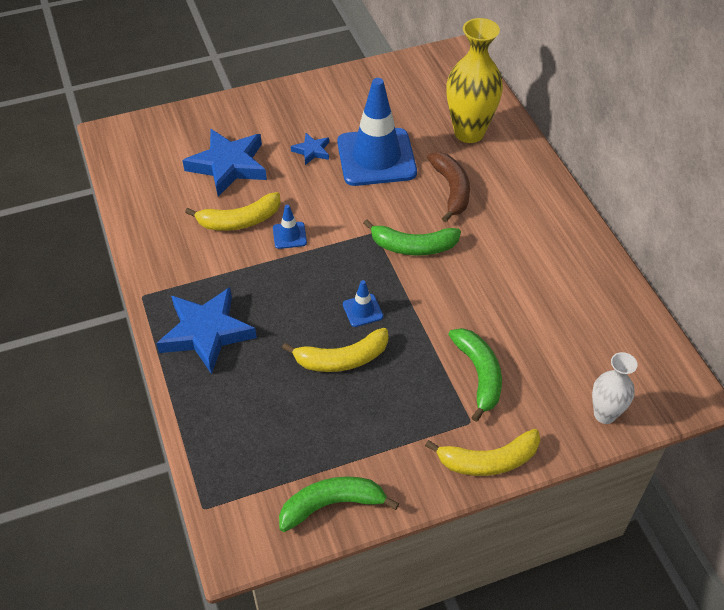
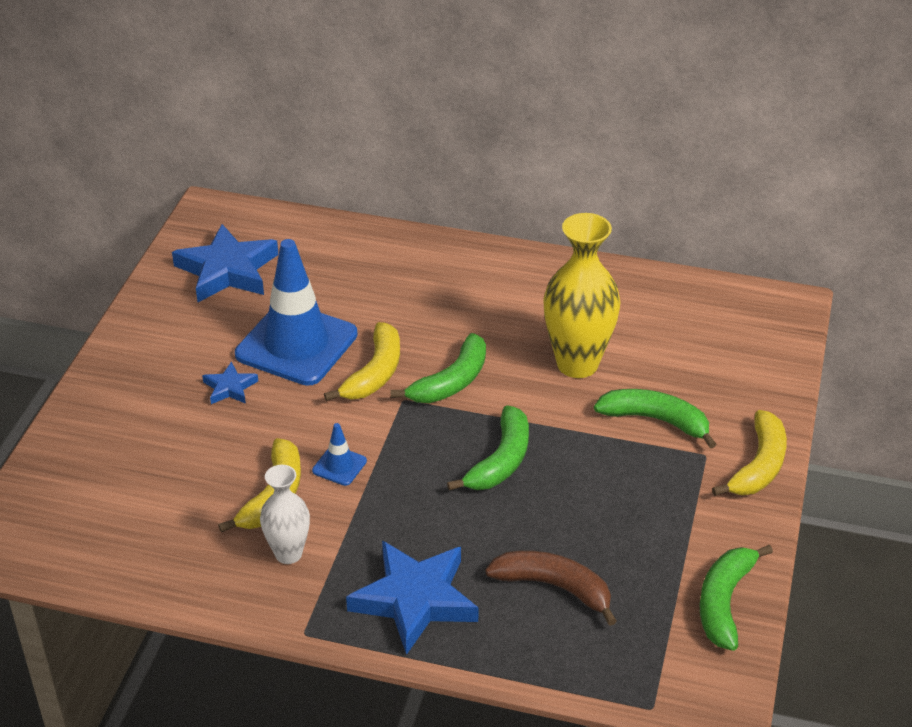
camera: 55 degrees left, 10 degrees down
blue star [182,129,267,197] -> blue star moved to [172,224,278,302]
yellow banana [282,328,388,372] -> yellow banana moved to [324,322,400,401]
blue traffic cone [343,280,383,327] -> green banana [447,405,529,491]
brown banana [427,152,470,222] -> brown banana moved to [485,550,617,626]
yellow vase [446,18,503,143] -> yellow vase moved to [543,213,620,378]
white vase [592,352,638,424] -> white vase moved to [260,465,310,564]

